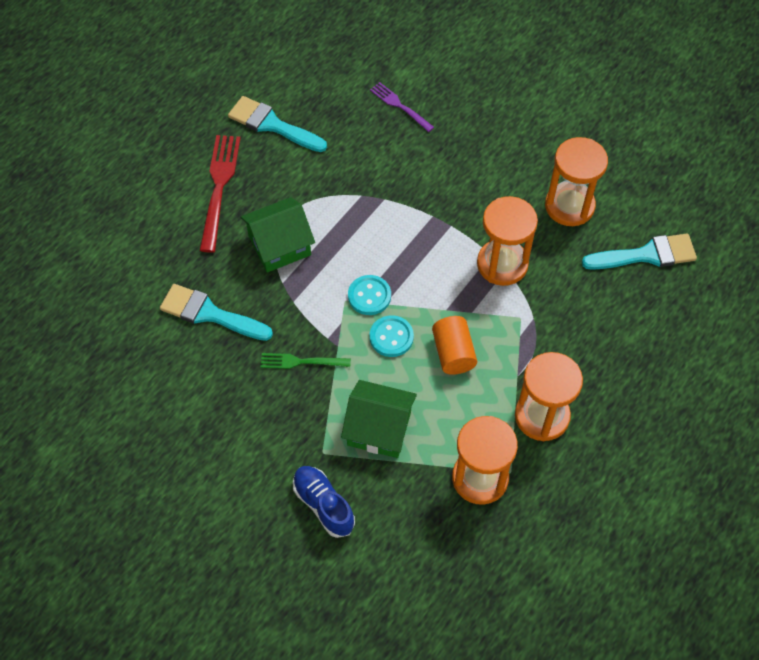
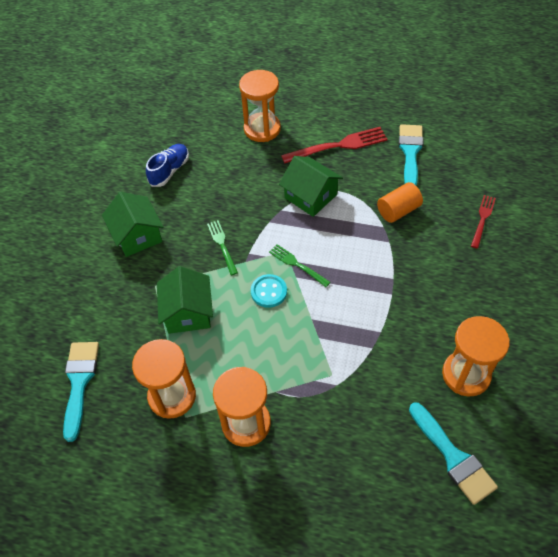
camera: 70 degrees right, 5 degrees down
turquoise brush [160,284,273,341] -> turquoise brush moved to [63,342,99,442]
blue shoe [293,466,355,538] -> blue shoe moved to [146,144,189,187]
turquoise button [348,275,391,315] -> green fork [269,244,330,287]
purple fork [370,82,434,132] -> red fork [471,195,496,249]
orange cylinder [432,316,477,375] -> orange cylinder moved to [377,182,423,223]
orange hourglass [477,196,538,286] -> orange hourglass moved to [239,70,281,142]
none -> green house [102,192,164,257]

